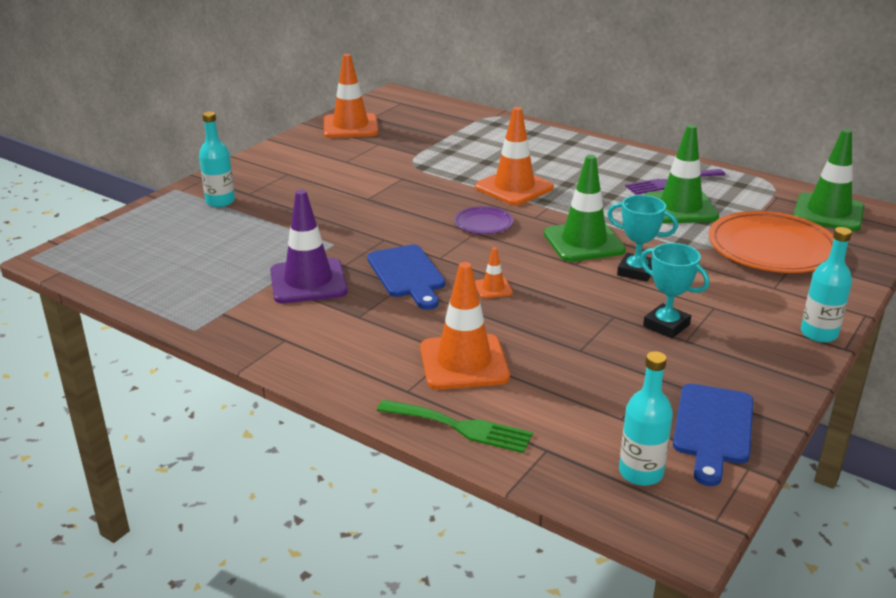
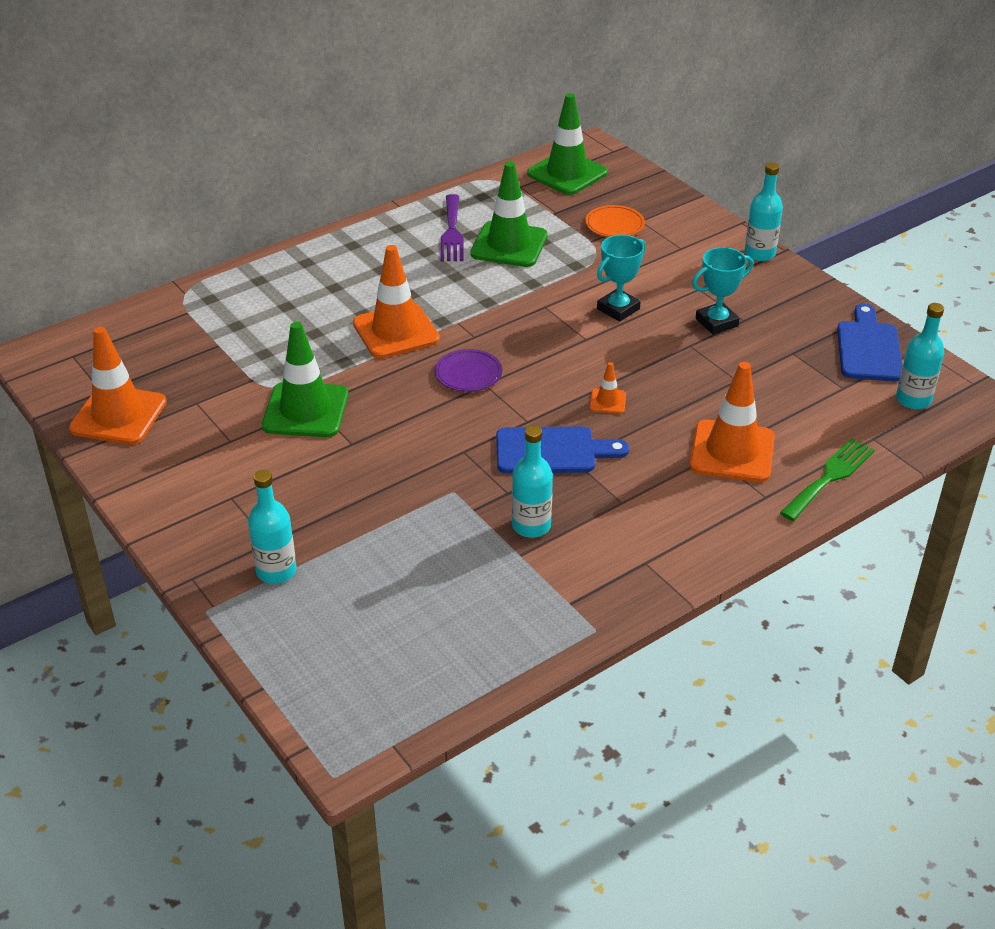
camera: 70 degrees left, 10 degrees up
purple traffic cone [270,190,348,303] -> turquoise bottle [512,425,553,538]
green traffic cone [544,155,626,262] -> green traffic cone moved to [262,322,348,437]
blue cutting board [673,384,754,486] -> blue cutting board turned 120 degrees counterclockwise [837,304,902,381]
orange plate [709,211,834,273] -> orange plate [585,205,645,237], size x0.49

